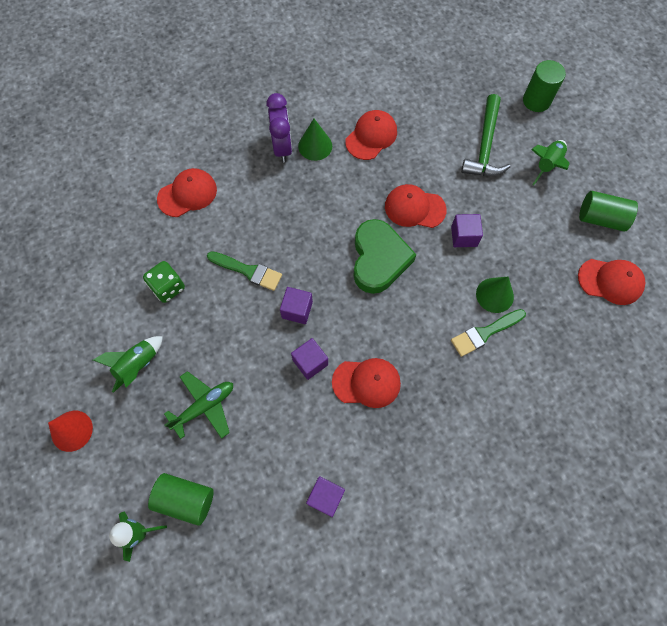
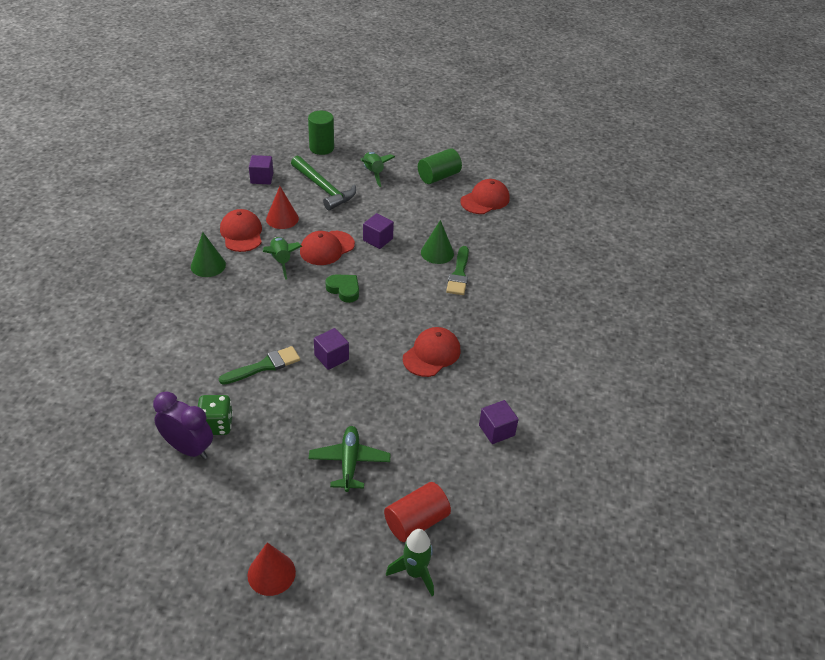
camera: 55 degrees left, 25 degrees down
green rocket [93,336,163,393] -> green rocket moved to [263,237,302,280]
green cylinder [148,473,214,526] -> red cylinder [384,482,451,542]
red cap [157,168,217,217] -> none
purple clock [266,93,292,163] -> purple clock moved to [153,391,213,459]
purple cube [291,338,328,380] -> purple cube moved to [249,155,273,184]
green heart [354,219,416,294] -> green heart [325,274,359,303], size x0.54
none -> red cone [266,186,299,229]

